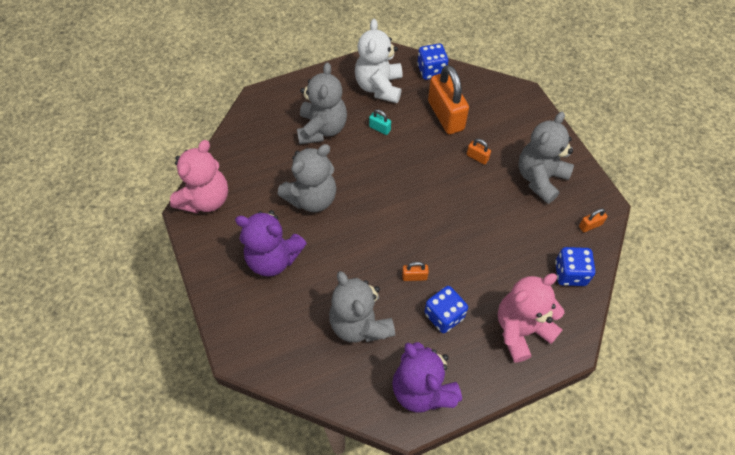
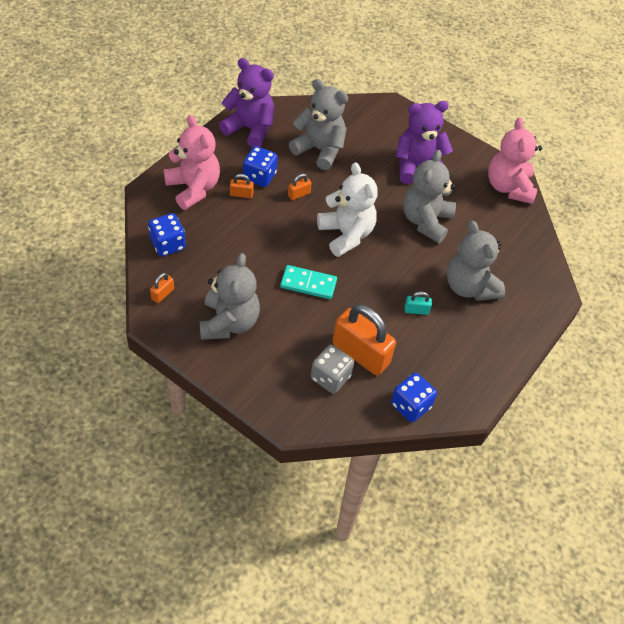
camera: 145 degrees right, 5 degrees down
white teddy bear [355,19,403,103] -> white teddy bear moved to [317,162,378,257]
orange padlock [467,139,491,165] -> orange padlock moved to [230,174,254,198]
pink teddy bear [498,273,565,363] -> pink teddy bear turned 60 degrees counterclockwise [164,115,220,210]
none -> turquoise domino [280,265,337,299]
none -> grey dice [311,345,354,394]

